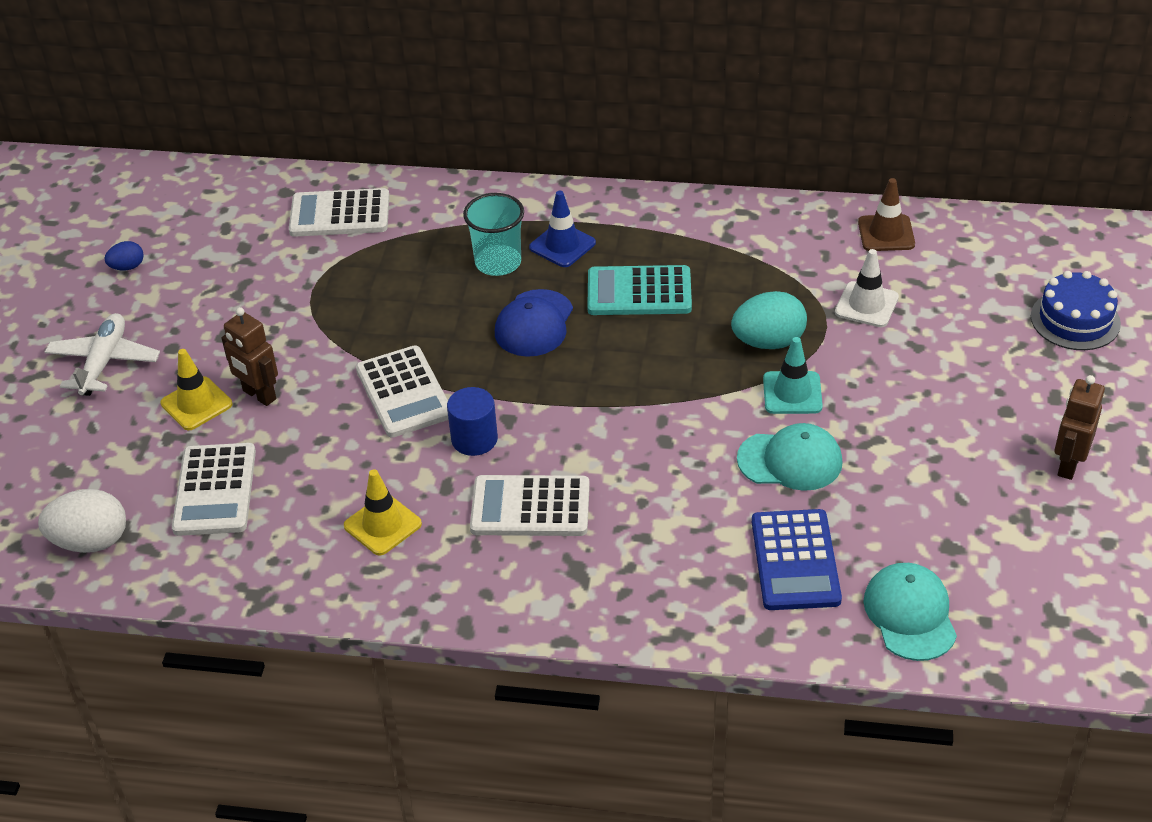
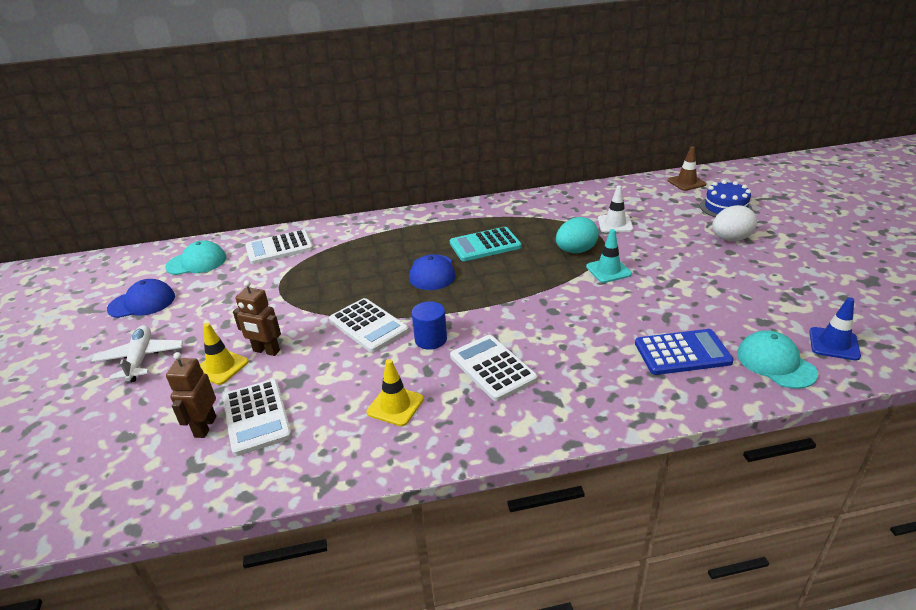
camera: 20 degrees left, 10 degrees down
white egg [38,489,126,553] -> white egg moved to [712,205,757,241]
blue egg [104,241,144,271] -> blue cap [107,279,175,318]
turquoise cup [463,193,524,276] -> none
white calculator [470,475,590,536] -> white calculator turned 75 degrees clockwise [450,335,538,401]
blue traffic cone [529,191,596,267] -> blue traffic cone moved to [809,297,861,360]
turquoise cap [737,423,843,491] -> turquoise cap moved to [165,240,227,275]
blue calculator [752,509,842,610] -> blue calculator turned 75 degrees counterclockwise [635,329,734,375]
brown traffic cone [858,178,915,251] -> brown traffic cone moved to [667,146,706,191]
brown robot [1054,375,1105,480] -> brown robot moved to [166,352,216,438]

